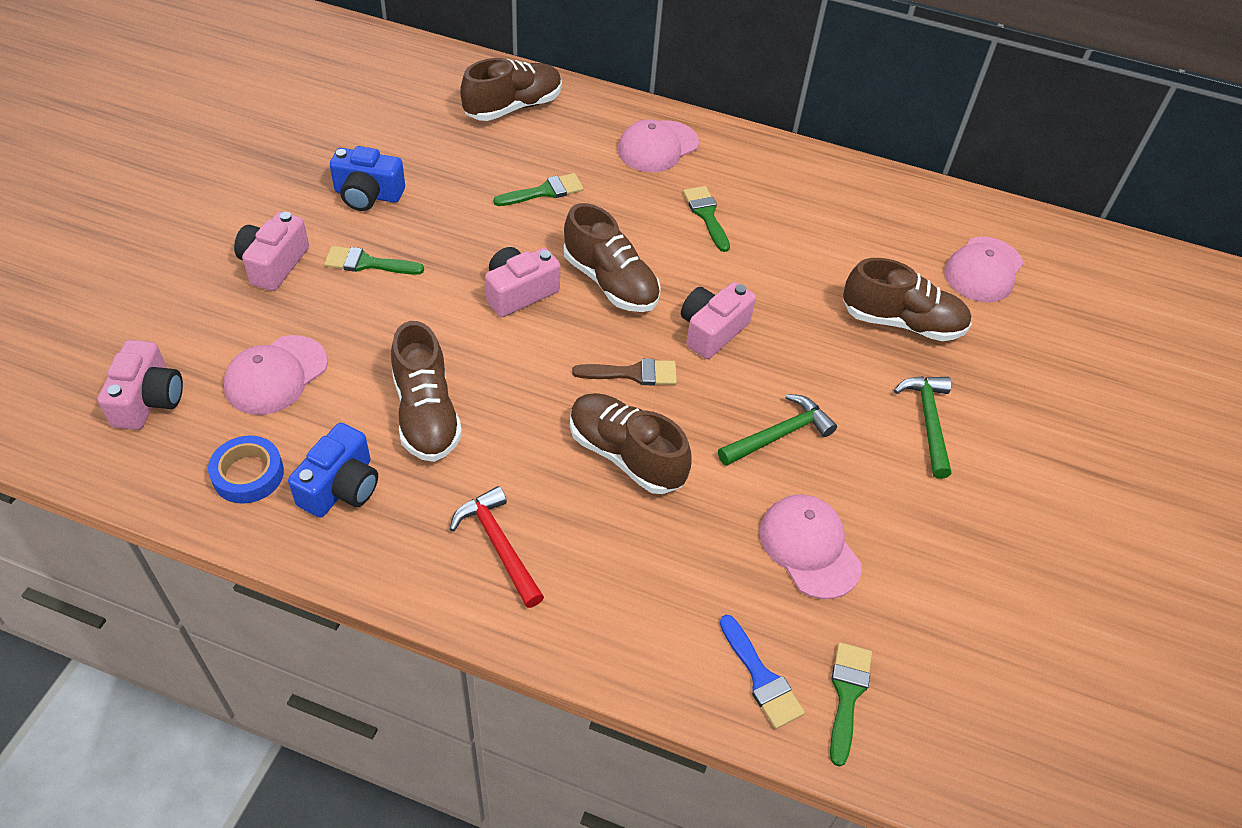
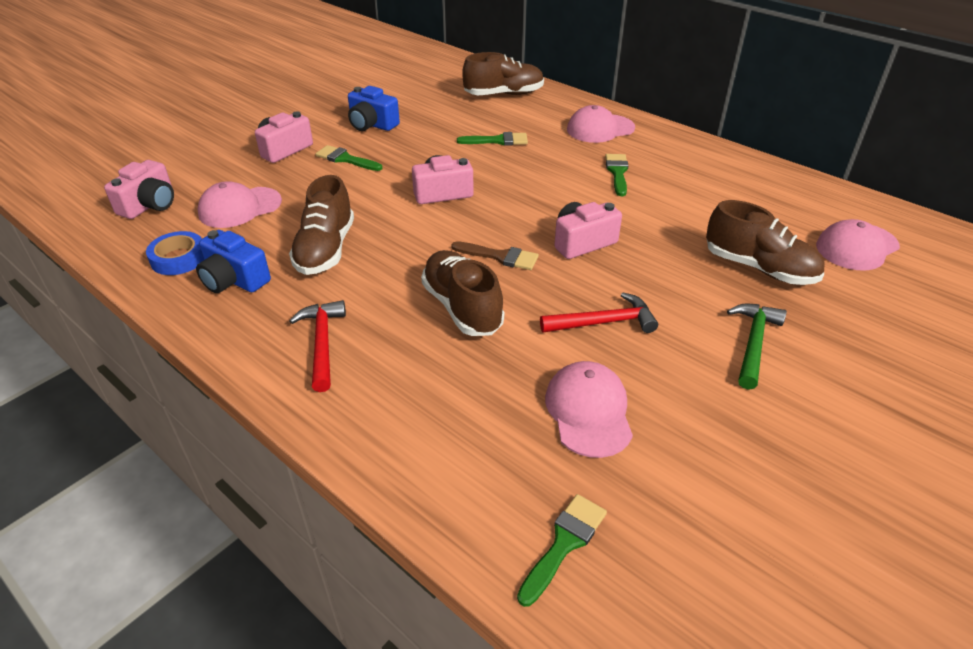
camera: 25 degrees right, 10 degrees down
blue camera [288,423,378,518] -> blue camera turned 75 degrees clockwise [196,230,271,293]
brown shoe [564,203,661,312] -> none
green hammer [718,394,837,466] -> red hammer [540,292,658,333]
blue brush [720,615,805,729] -> none

